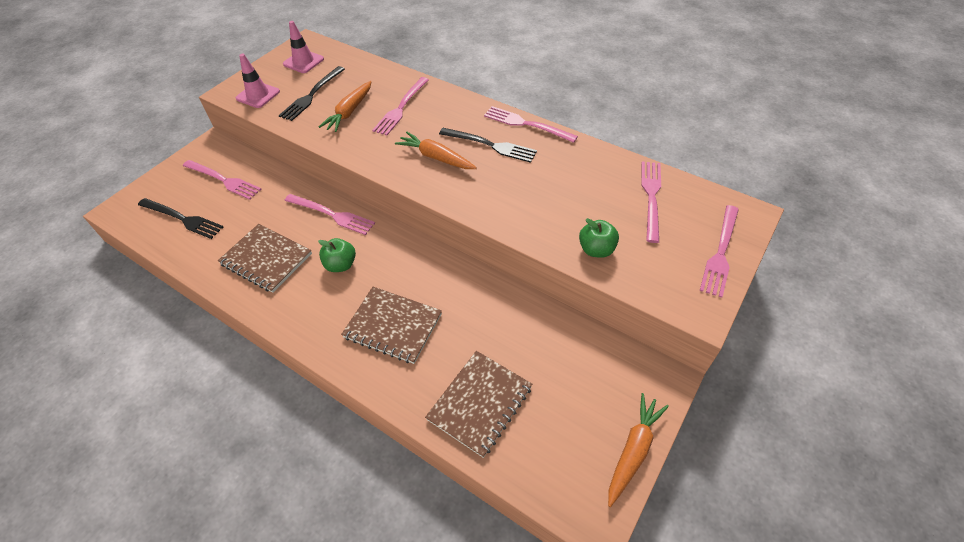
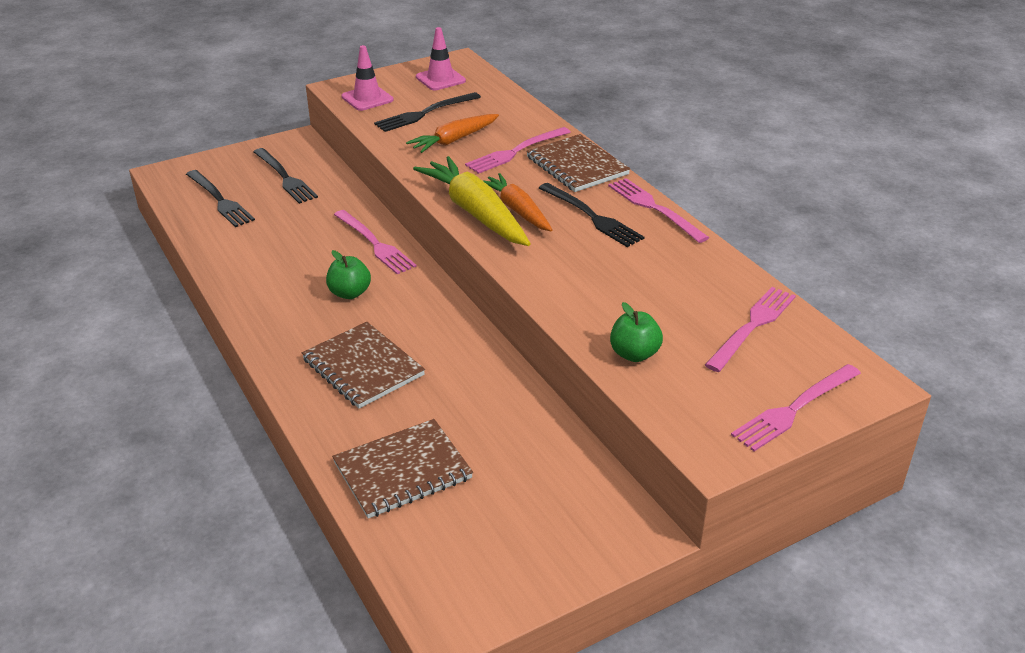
camera: 25 degrees right, 15 degrees down
pink fork [183,160,261,200] -> black fork [253,148,318,204]
brown notebook [218,224,312,293] -> brown notebook moved to [526,134,630,192]
orange carrot [608,393,669,507] -> none
none -> yellow carrot [413,156,531,246]

